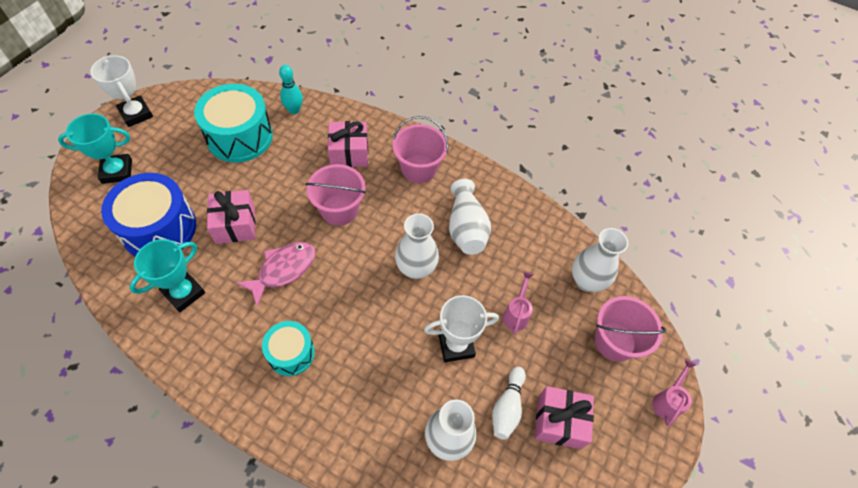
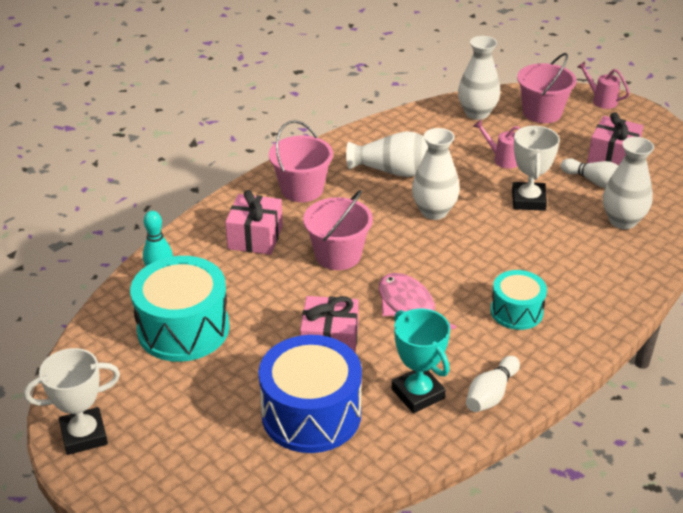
camera: 70 degrees left, 20 degrees down
turquoise trophy [58,113,132,184] -> none
none -> white bowling pin [466,356,520,412]

